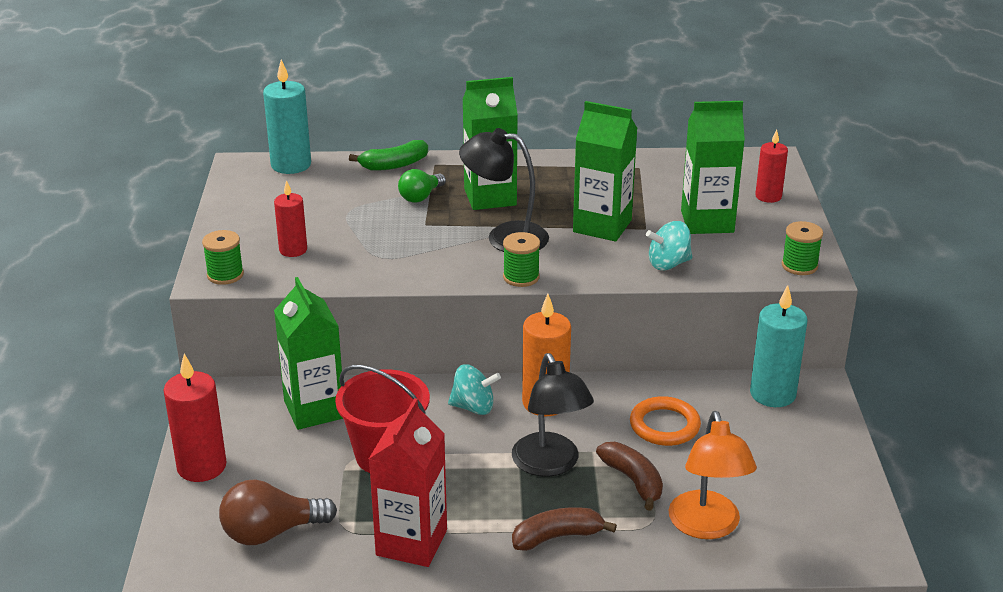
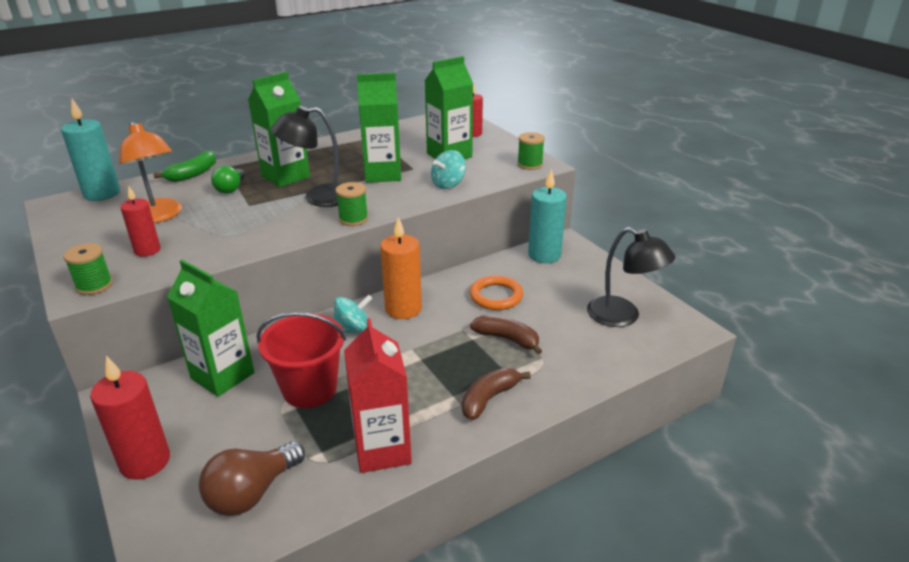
camera: 30 degrees left, 0 degrees up
black lamp [512,353,594,477] -> black lamp moved to [587,227,676,327]
orange lamp [669,411,757,539] -> orange lamp moved to [119,121,182,223]

